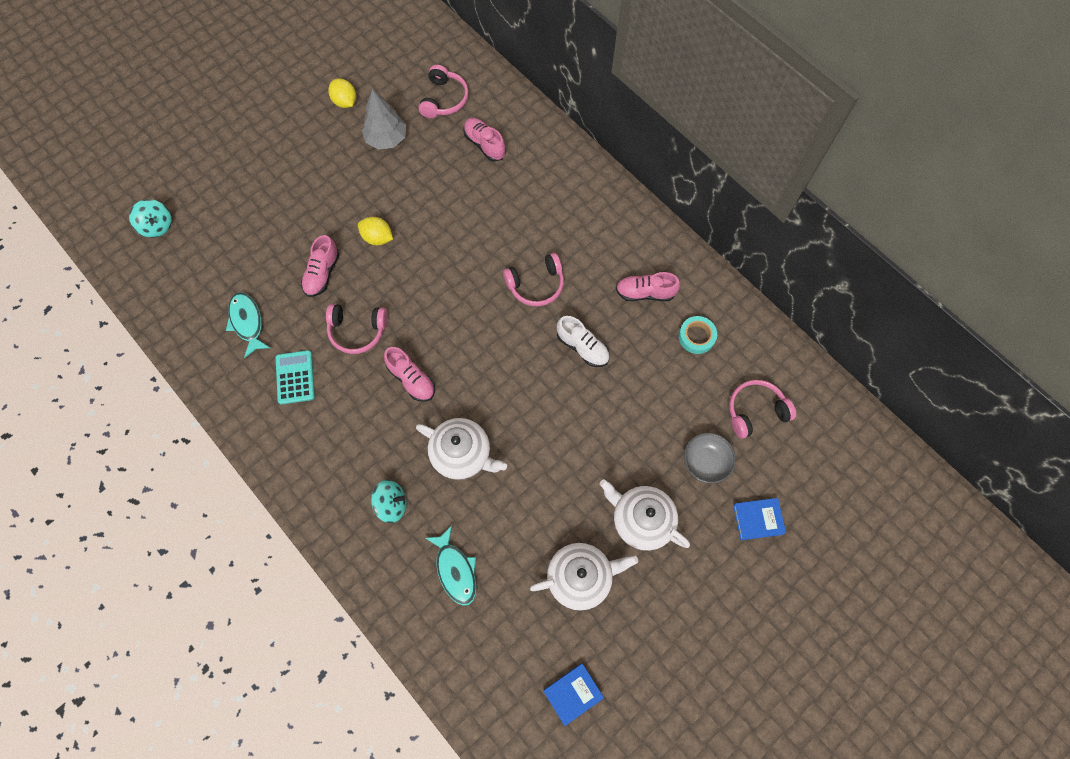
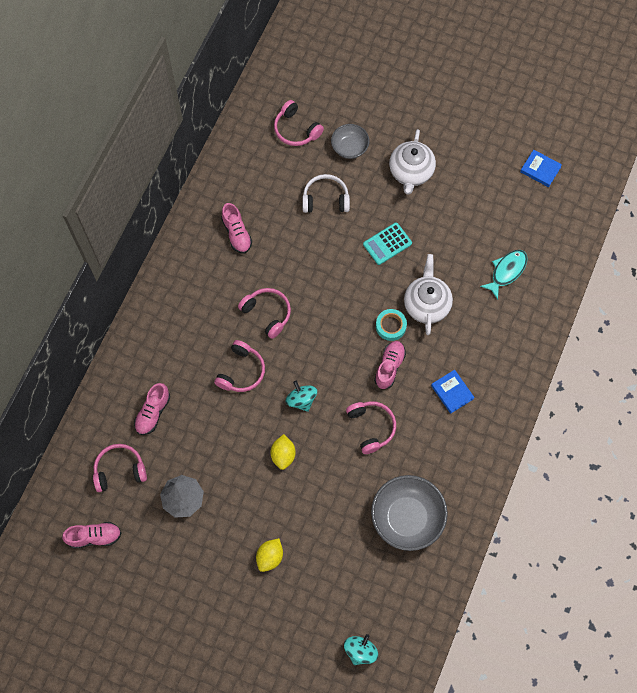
camera: 115 degrees left, 0 degrees up
turquoise fish [226,292,270,358] -> grey bowl [371,475,448,551]
turquoise calculator [276,350,315,404] -> turquoise calculator moved to [363,222,412,265]
pink shoe [301,235,340,297] -> pink shoe moved to [62,522,121,549]
yellow lemon [328,78,356,108] -> yellow lemon moved to [256,538,283,572]
turquoise spinning top [371,480,407,523] -> turquoise spinning top moved to [286,381,317,412]
white teapot [530,543,638,611] -> none
white shoe [557,316,609,367] -> none
turquoise tape [678,316,717,354] -> turquoise tape moved to [376,309,407,341]
blue book [733,498,786,540] -> blue book moved to [431,370,474,413]
none -> pink headphones [214,340,265,392]
none -> white headphones [302,174,350,213]

